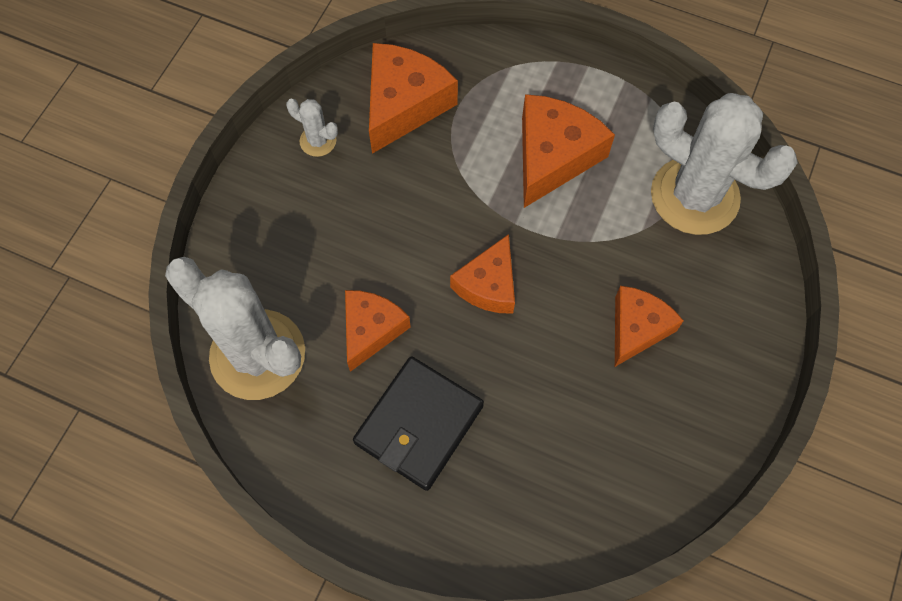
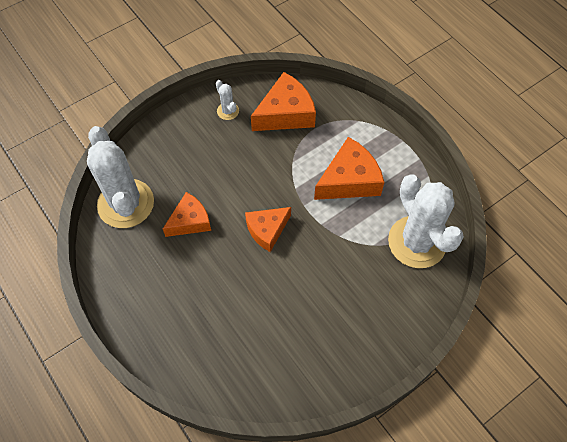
camera: 30 degrees right, 5 degrees down
black wallet [353,356,484,491] -> none
orange cheese [615,286,684,367] -> none

